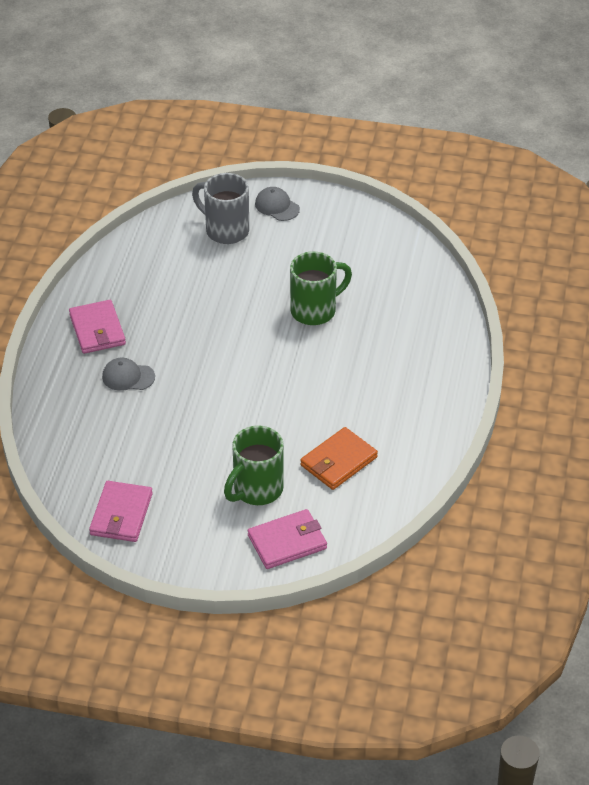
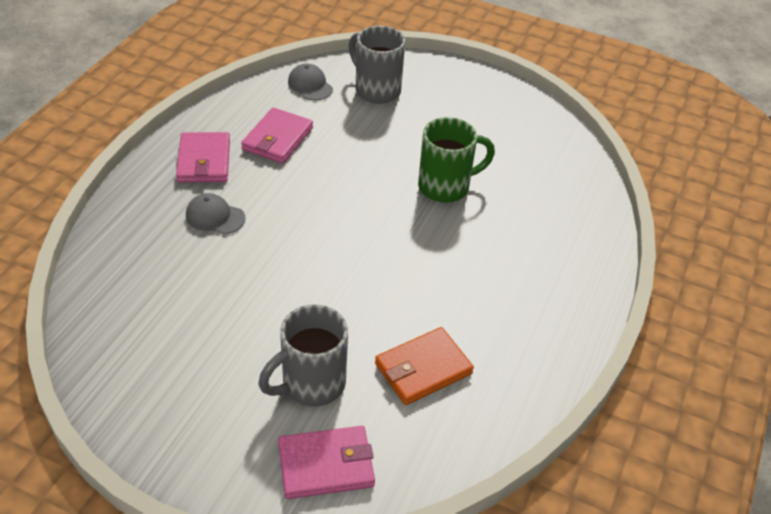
camera: 10 degrees right, 0 degrees up
pink wallet [89,481,153,542] -> pink wallet moved to [241,108,313,163]
green mug [224,425,284,505] -> grey mug [258,304,348,407]
grey cap [255,187,300,221] -> grey cap moved to [288,64,333,101]

